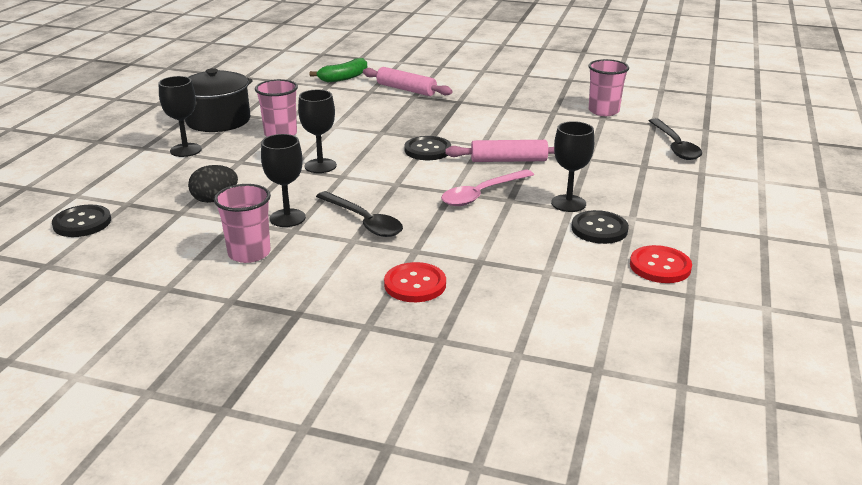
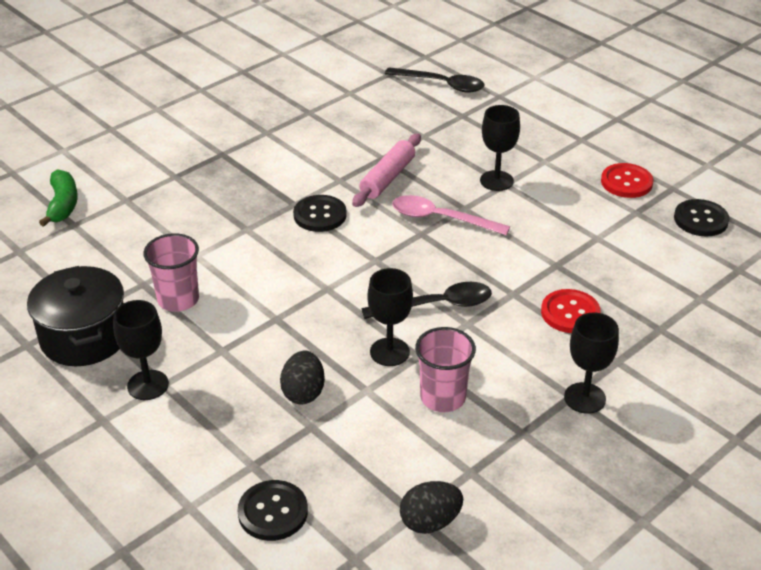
camera: 60 degrees left, 10 degrees up
black goblet [298,90,337,173] -> black goblet moved to [564,313,619,414]
pink rolling pin [363,67,453,96] -> none
pink spoon [441,169,534,206] -> pink spoon turned 120 degrees clockwise [392,195,510,236]
black button [571,210,629,244] -> black button moved to [674,199,729,236]
pink cup [588,59,629,116] -> none
none -> black egg [400,481,463,534]

